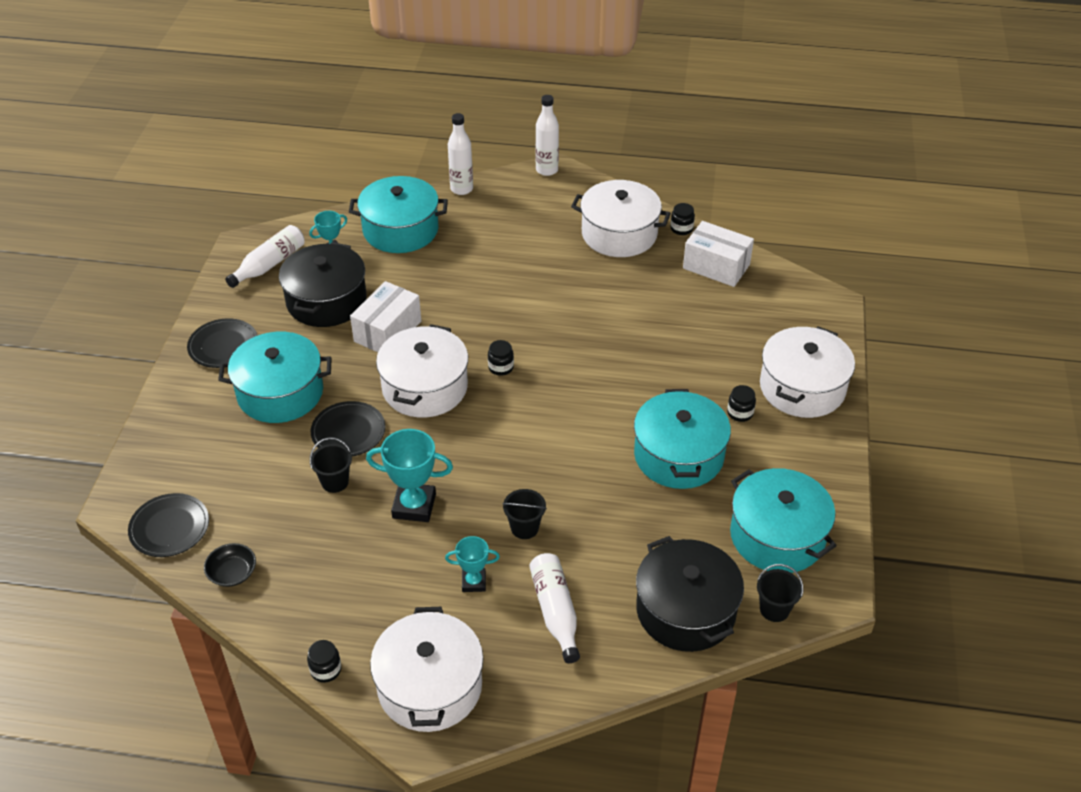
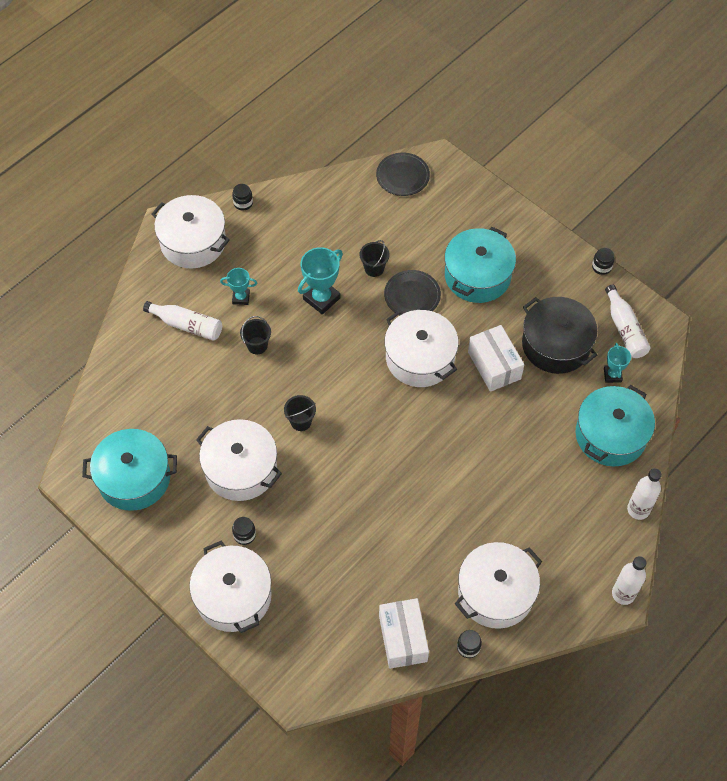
camera: 125 degrees right, 15 degrees up
black plate [187,318,258,368] -> none
black bowl [204,543,256,587] -> none
turquoise trophy [445,536,500,592] -> turquoise trophy turned 60 degrees clockwise [220,268,257,305]
black jar [488,340,514,376] -> black jar moved to [592,248,615,275]
turquoise pot [634,389,731,489] -> white pot [196,419,282,501]
black pot [636,536,744,652] -> none
white box [683,221,754,287] -> white box turned 75 degrees counterclockwise [379,598,429,669]
black bucket [757,564,803,622] -> black bucket moved to [284,395,316,431]

